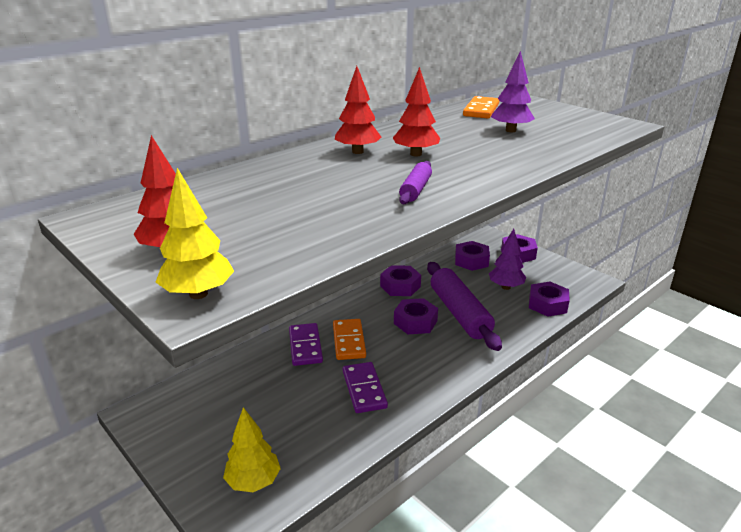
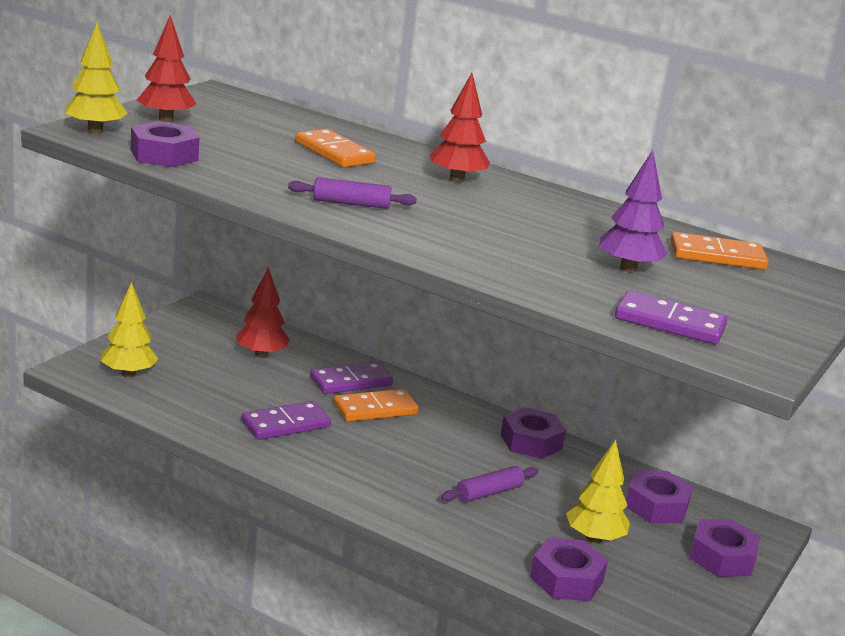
camera: 70 degrees right, 5 degrees down
red tree [393,67,440,157] -> red tree moved to [236,267,290,358]
purple nut [394,298,438,334] -> purple nut moved to [131,121,200,167]
purple rolling pin [427,262,502,351] -> purple rolling pin [441,466,539,502], size x0.49
purple tree [489,229,526,290] -> yellow tree [566,440,630,543]
none -> orange domino [295,129,376,168]
none -> purple domino [615,291,728,344]

